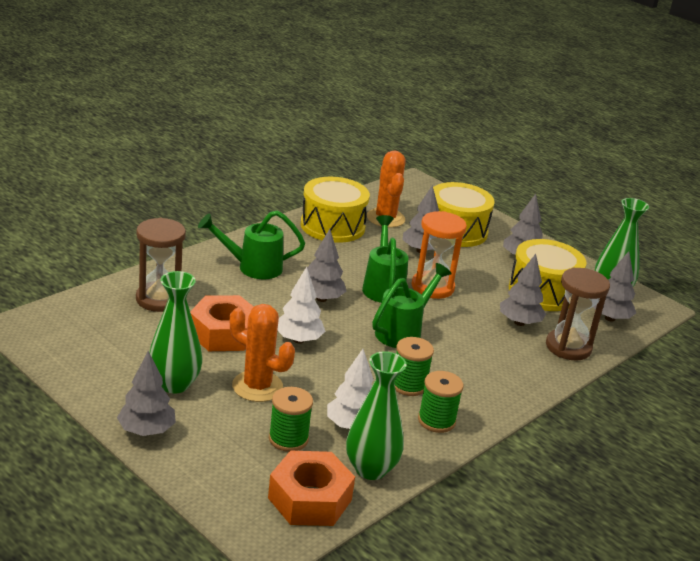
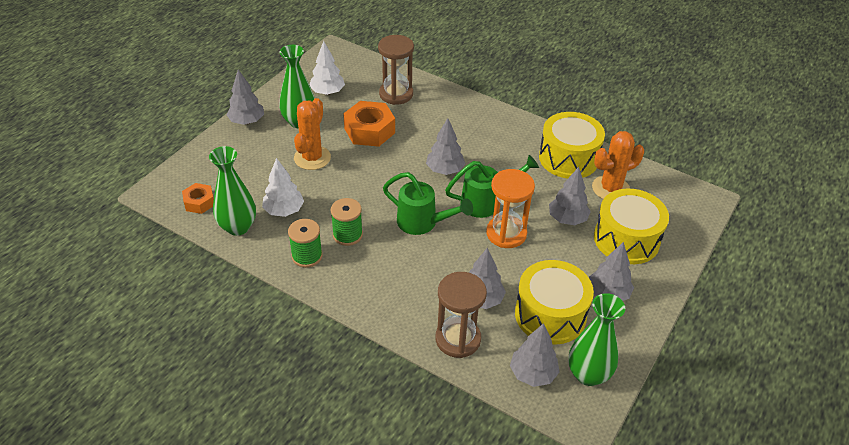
camera: 80 degrees right, 15 degrees up
green watering can [198,210,305,279] -> none
orange nut [268,450,355,526] -> orange nut [182,183,214,214], size x0.58
green spool [269,387,313,452] -> none
white tree [277,267,325,343] -> white tree moved to [309,41,345,95]

